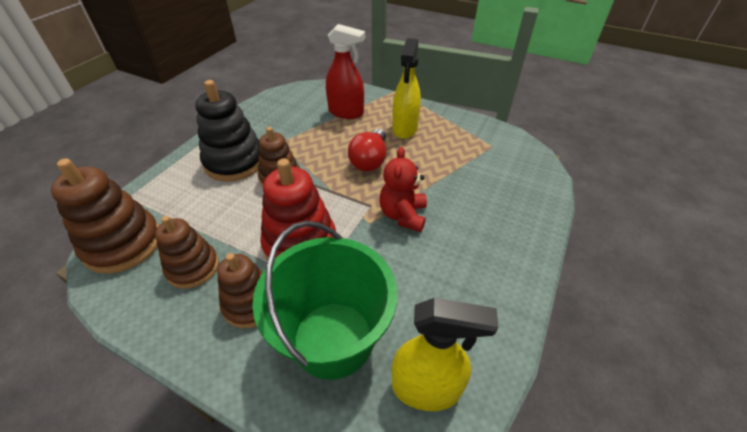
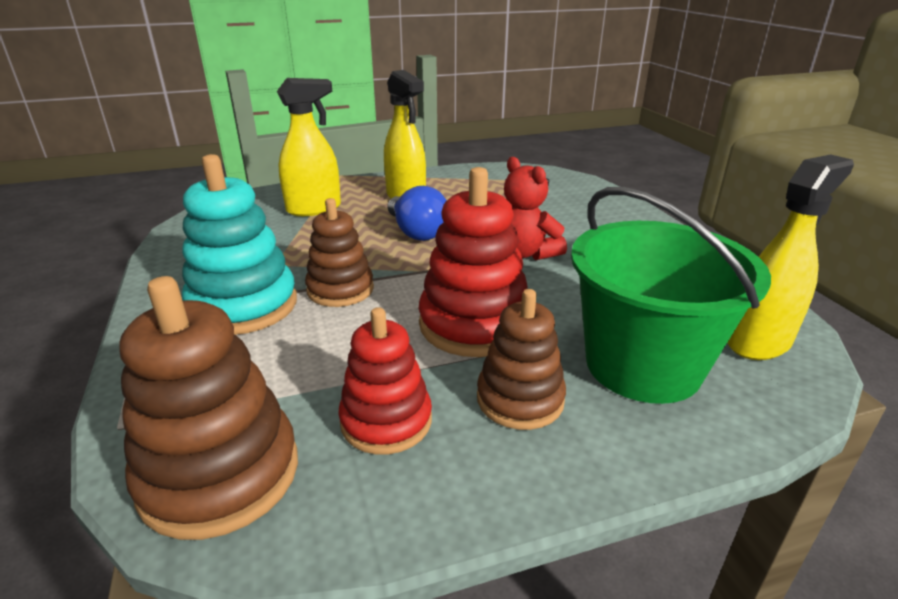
camera: 45 degrees left, 15 degrees down
brown stacking toy [155,216,219,289] -> red stacking toy [338,307,432,455]
black stacking toy [195,80,260,182] -> turquoise stacking toy [182,154,297,335]
red spray bottle [326,24,365,119] -> yellow spray bottle [277,78,341,216]
red light bulb [348,129,386,172] -> blue light bulb [387,186,447,241]

